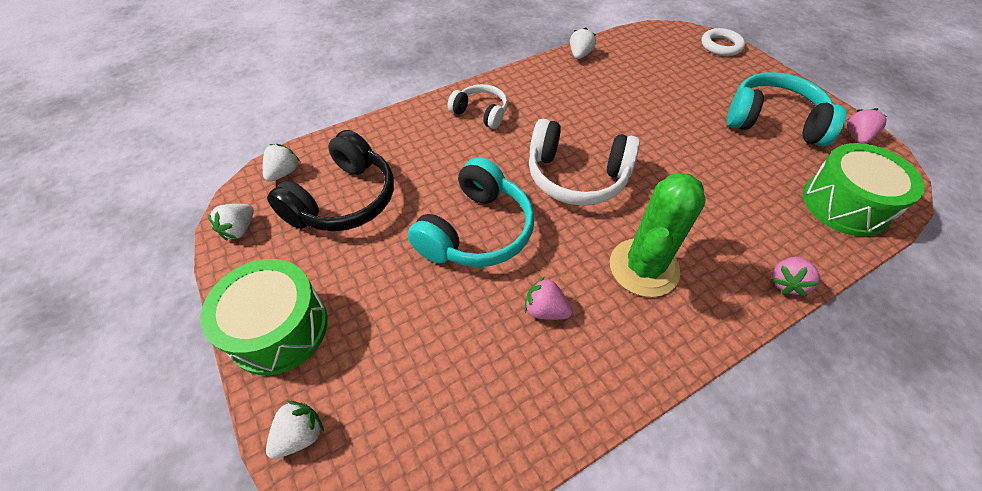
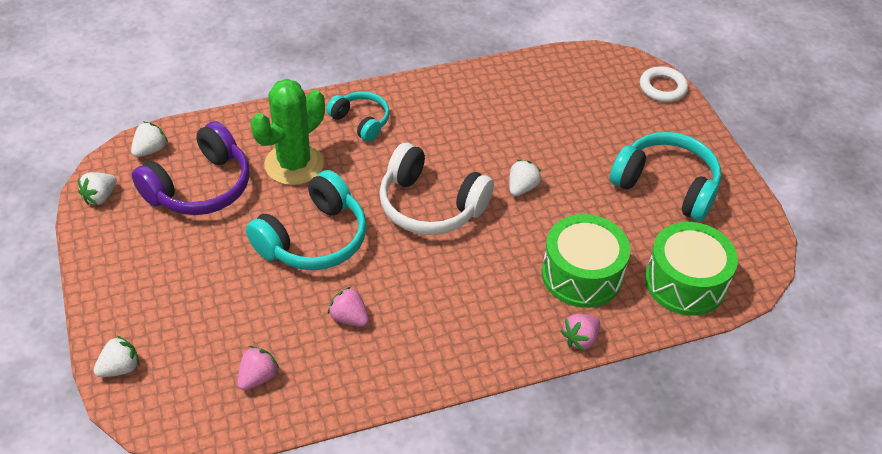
camera: 10 degrees right, 5 degrees down
green drum [200,259,328,375] -> green drum moved to [542,214,630,308]
black headphones [267,130,394,231] -> purple headphones [132,121,250,215]
white headphones [448,84,508,129] -> turquoise headphones [326,91,390,142]
white strawberry [570,27,596,59] -> white strawberry moved to [509,160,541,196]
green cactus [610,173,706,297] -> green cactus moved to [251,79,325,185]
pink strawberry [847,108,887,144] -> pink strawberry moved to [237,346,280,391]

